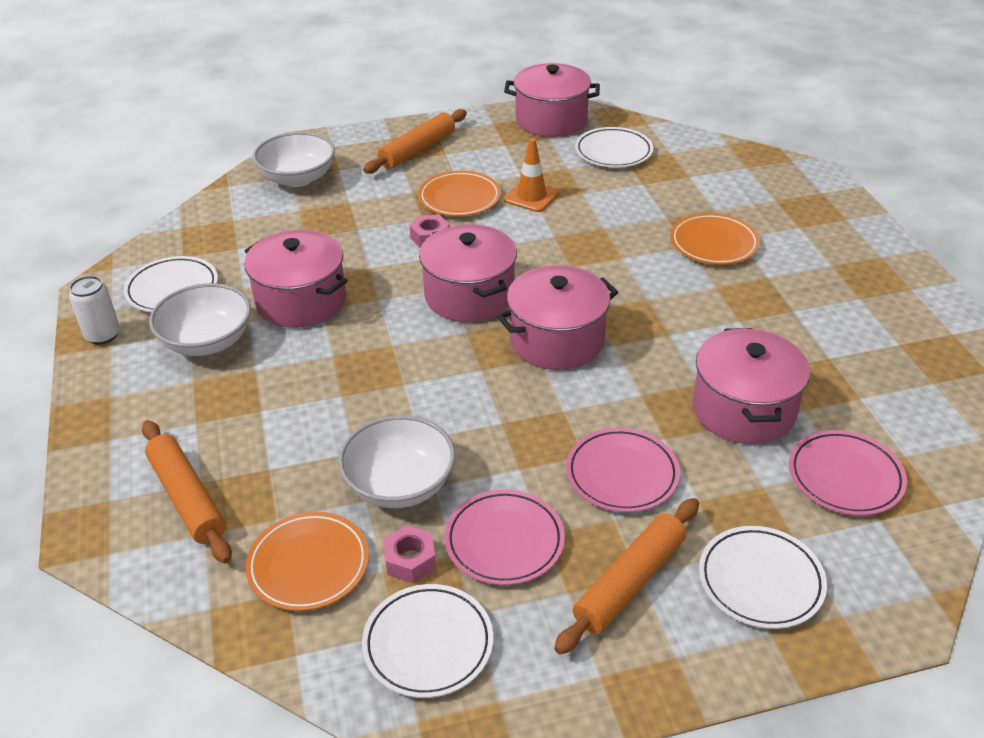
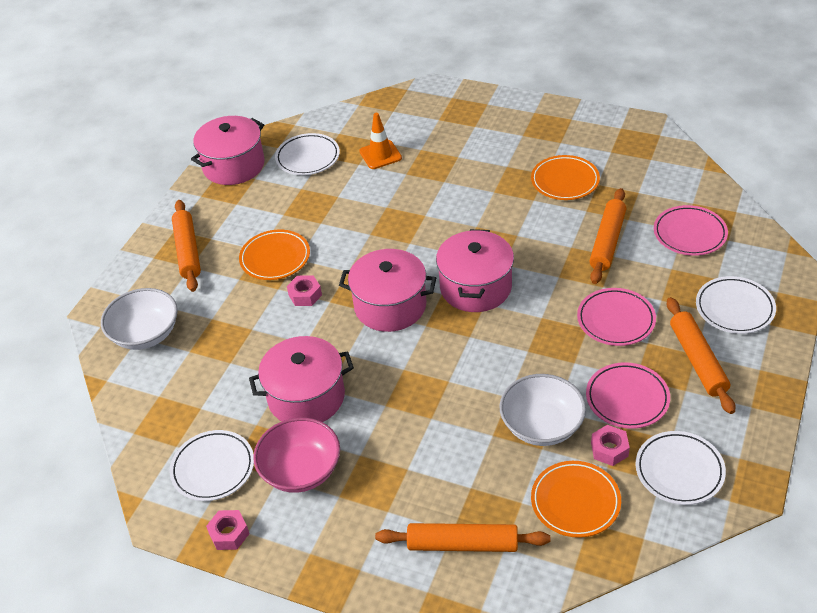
camera: 50 degrees left, 5 degrees up
white can [69,276,120,345] -> pink nut [206,510,250,550]
white bowl [149,283,251,356] -> pink bowl [253,418,340,493]
orange traffic cone [504,138,560,212] -> orange traffic cone moved to [359,113,402,169]
orange plate [670,213,760,265] -> orange plate moved to [531,155,600,200]
pink pot [693,328,810,444] -> orange rolling pin [589,188,626,284]

